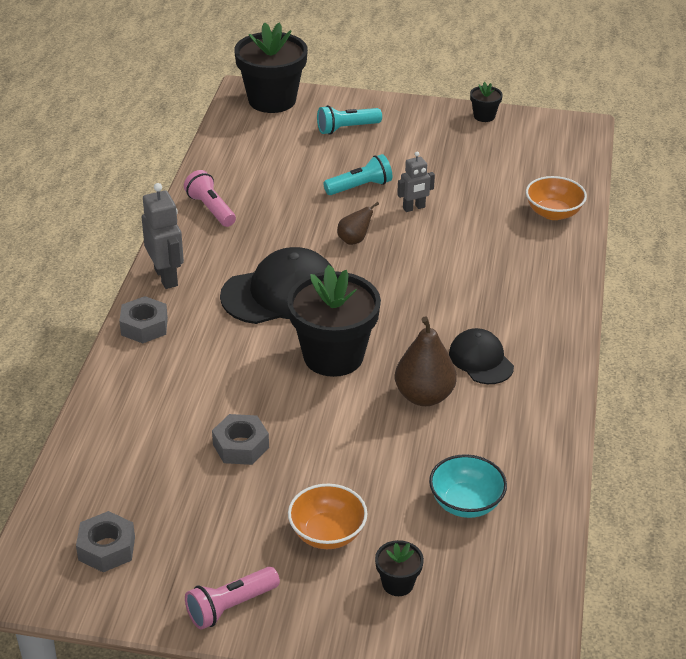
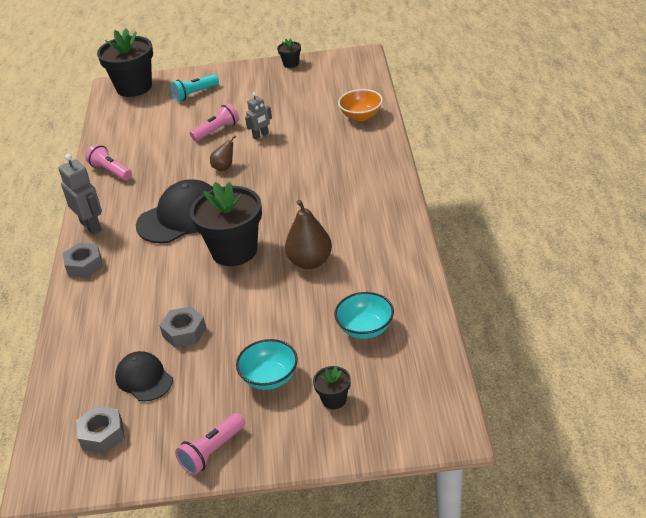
camera: 10 degrees left, 0 degrees up
orange bowl [288,484,368,549] -> turquoise bowl [236,339,298,390]
turquoise flashlight [323,154,392,195] -> pink flashlight [190,103,239,141]
black cap [449,328,514,384] -> black cap moved to [115,351,173,402]

